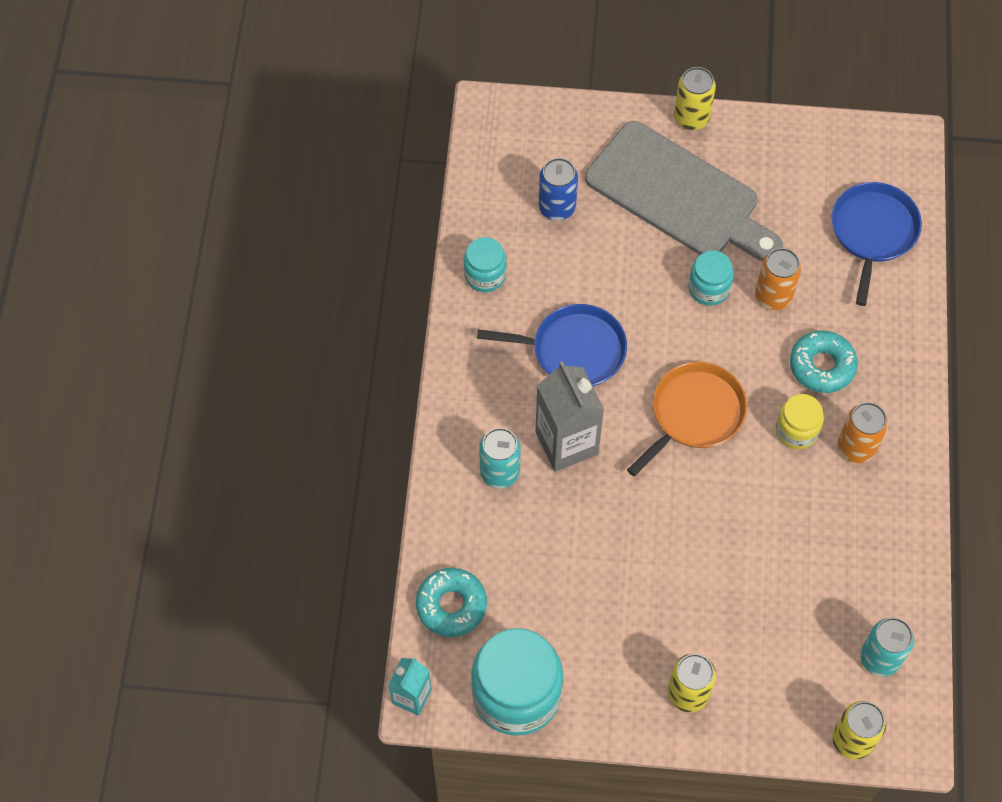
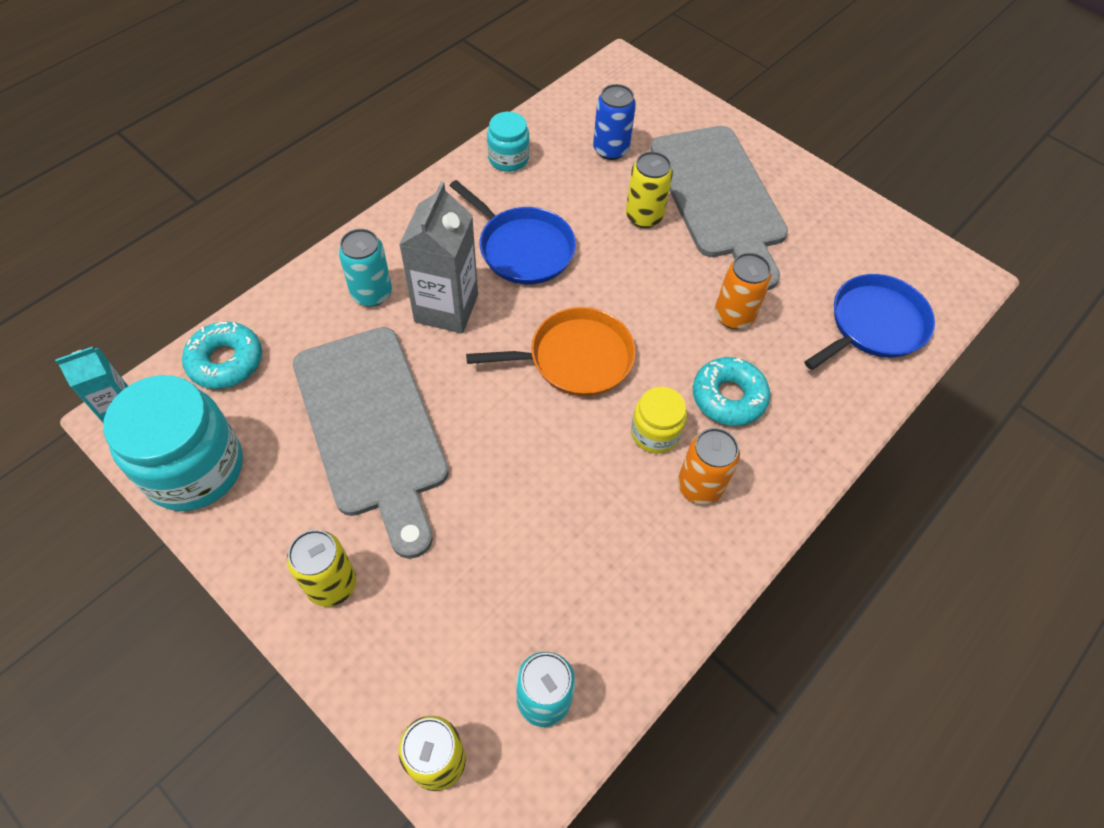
camera: 35 degrees right, 5 degrees down
yellow can [674,67,716,130] -> yellow can moved to [626,151,673,228]
turquoise jar [688,250,734,306] -> none
none -> grey cutting board [293,327,449,559]

